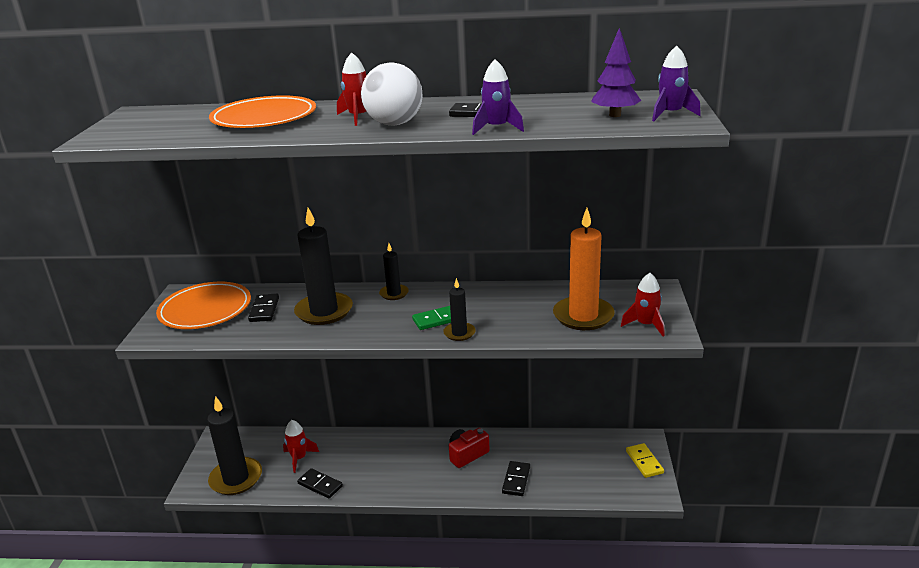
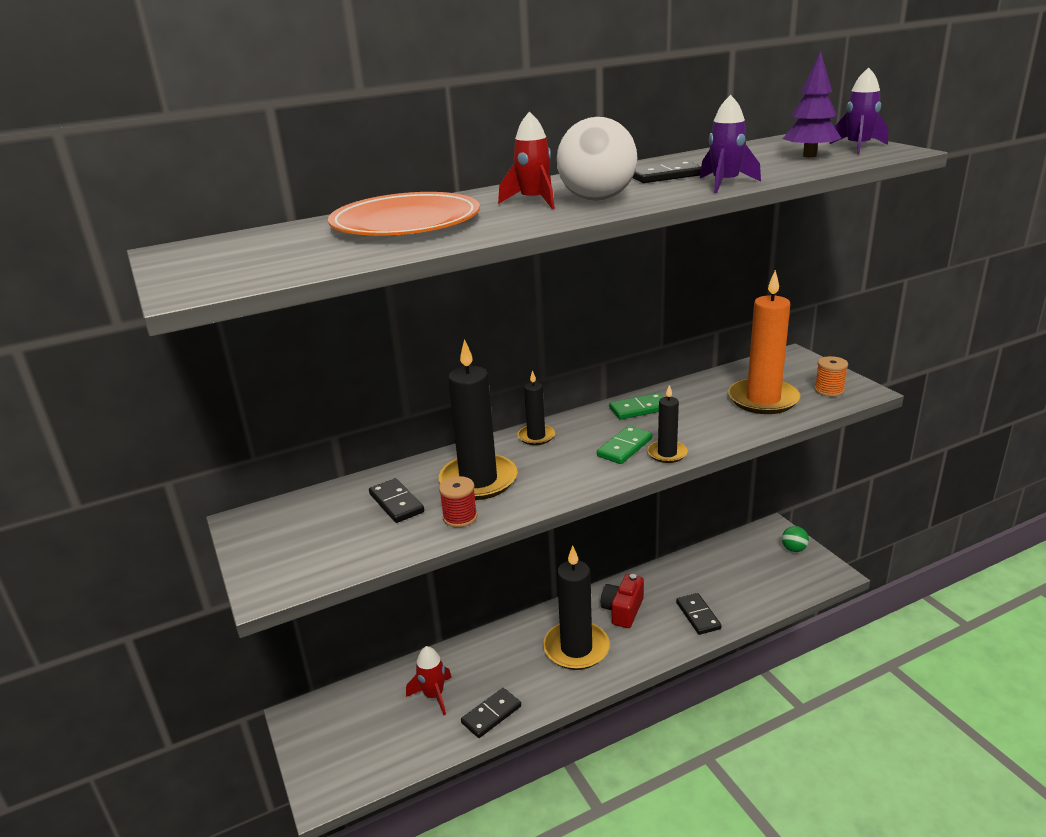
camera: 30 degrees left, 0 degrees up
orange plate [156,282,251,329] -> none
black candle [207,396,262,495] -> black candle moved to [543,545,610,670]
black domino [297,468,343,498] -> black domino turned 45 degrees counterclockwise [461,688,521,738]
red rocket [621,273,664,336] -> orange spool [815,356,848,397]
yellow domino [626,443,664,478] -> green ball [782,526,809,552]
none -> red spool [439,476,477,528]
none -> green domino [609,393,663,420]

